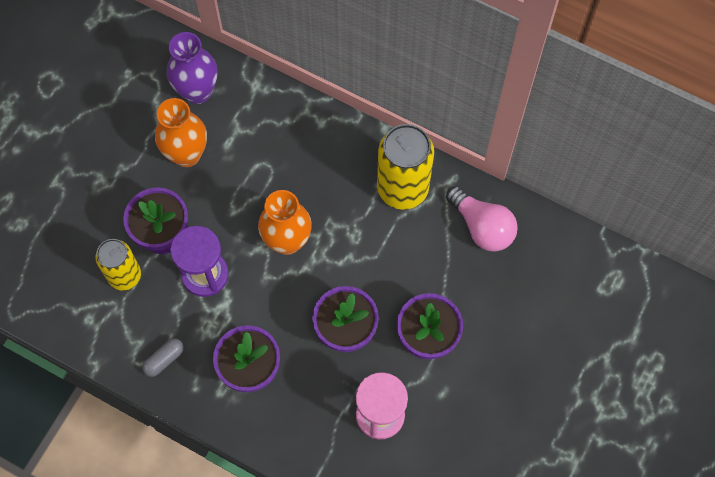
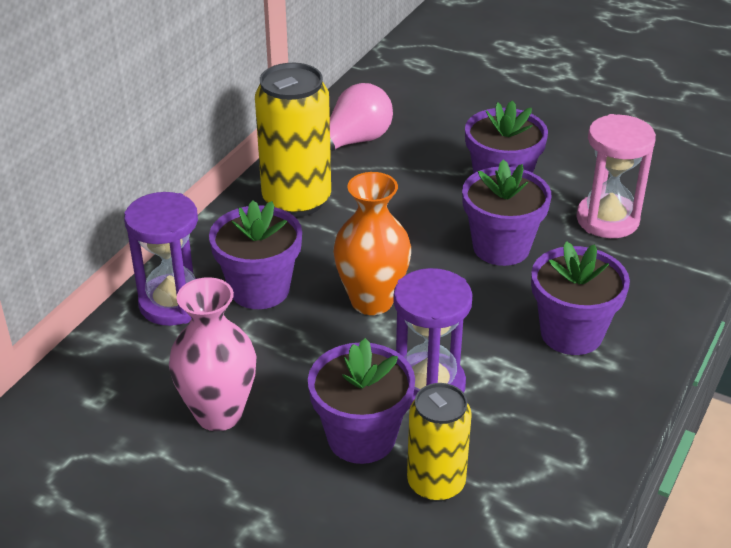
camera: 90 degrees left, 30 degrees down
grey capsule [142,338,184,377] -> none
orange vase [155,98,207,167] -> pink vase [169,277,256,431]
purple vase [166,32,218,104] -> none
none -> purple hourglass [124,192,198,326]
none -> purple flower pot [209,200,302,309]

